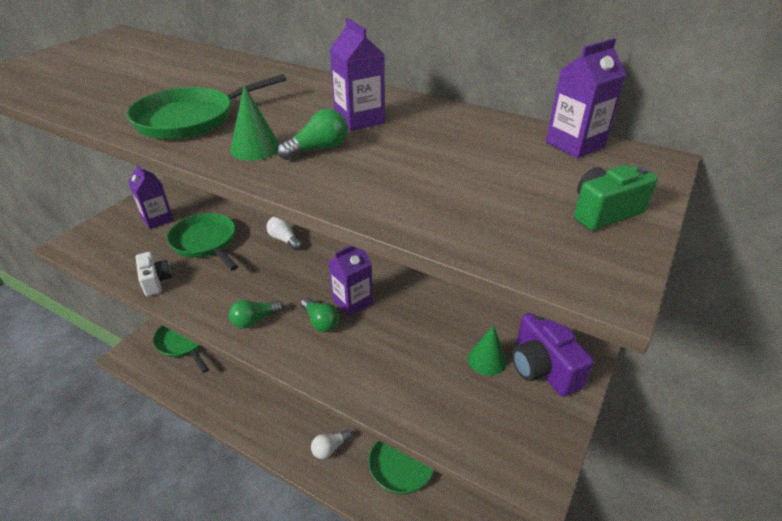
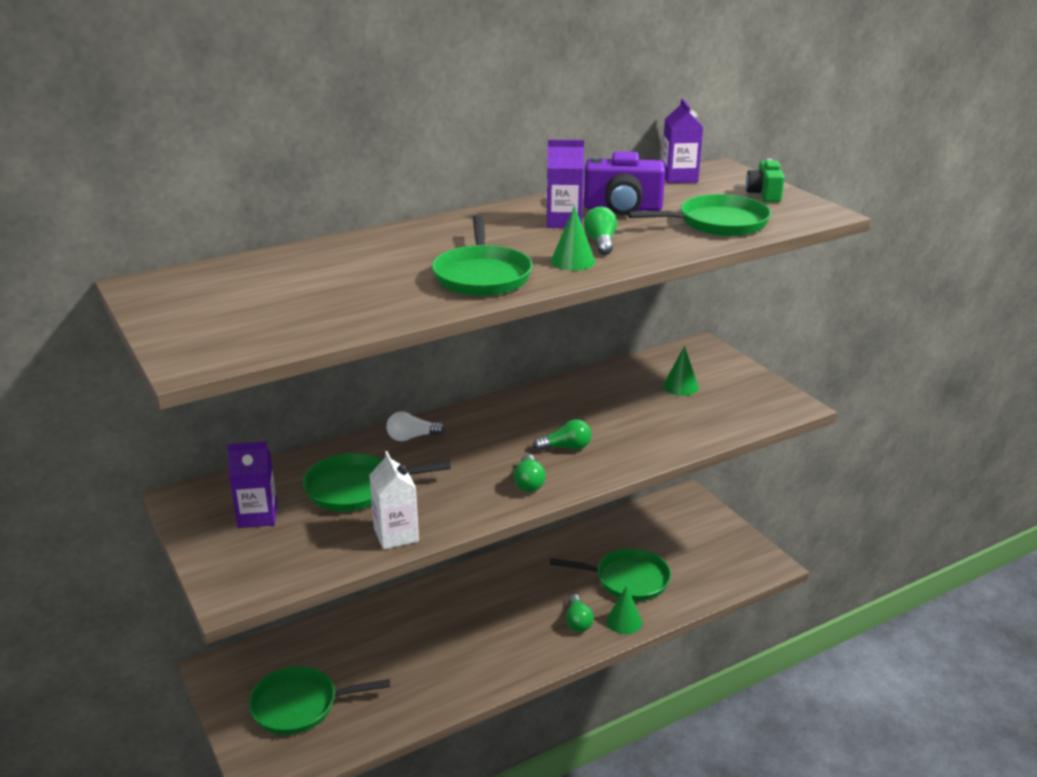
camera: 60 degrees left, 10 degrees down
white camera [136,252,172,296] -> white carton [369,451,419,550]
white light bulb [311,430,352,459] -> green light bulb [566,594,594,632]
purple carton [329,245,373,316] -> none
purple camera [512,313,594,397] -> purple camera moved to [584,151,665,215]
none -> green cone [606,586,642,634]
none -> green pan [627,194,771,236]

